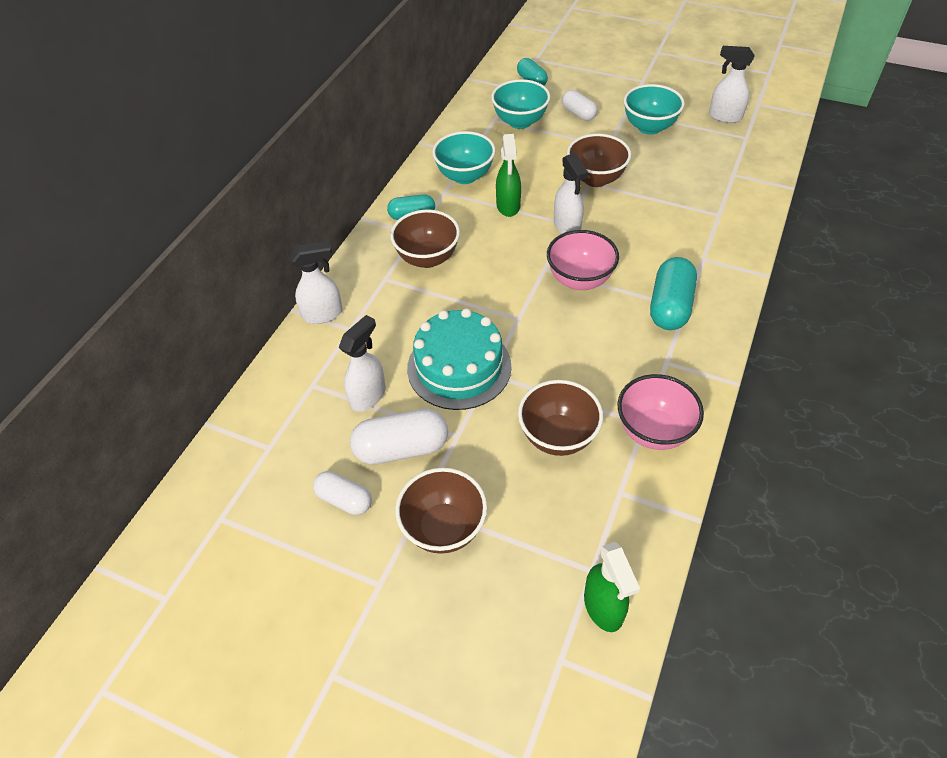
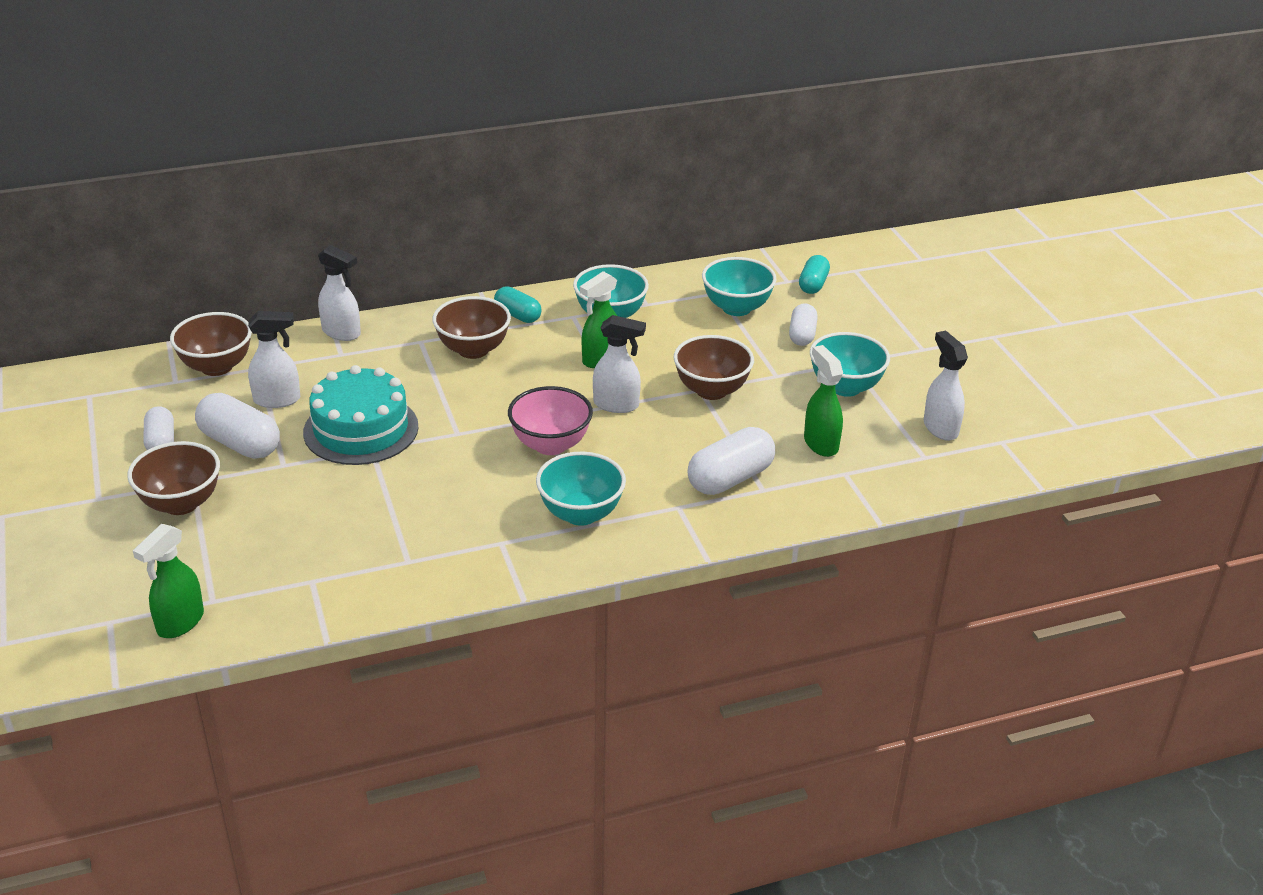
camera: 45 degrees right, 15 degrees down
brown bowl [518,380,603,456] -> brown bowl moved to [170,312,252,376]
white spray bottle [554,153,588,234] -> white spray bottle turned 105 degrees counterclockwise [593,315,646,413]
pink bowl [617,374,704,450] -> none
turquoise capsule [650,257,697,330] -> turquoise bowl [536,452,626,526]
none -> white capsule [688,427,775,495]
none -> green spray bottle [804,345,843,457]

